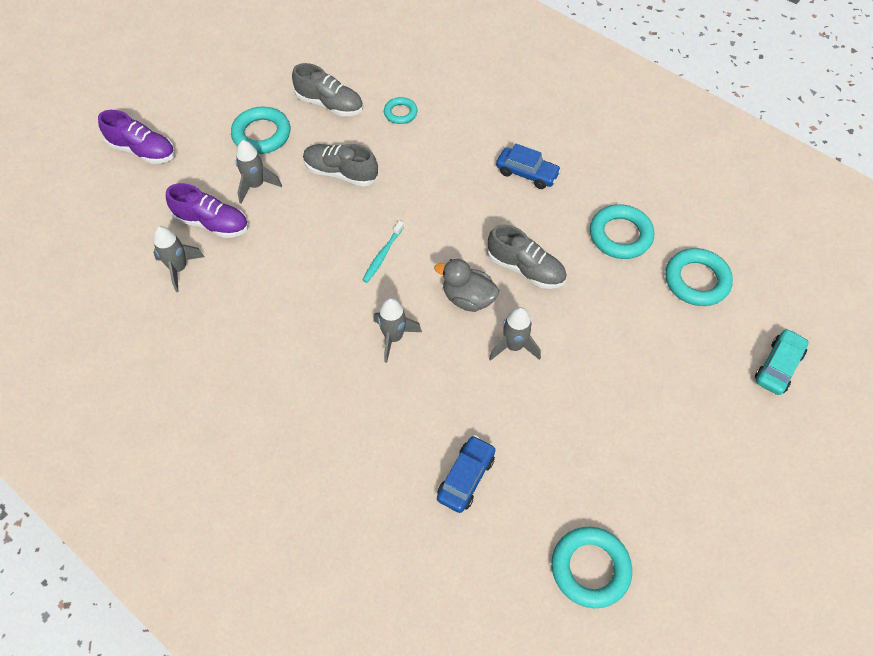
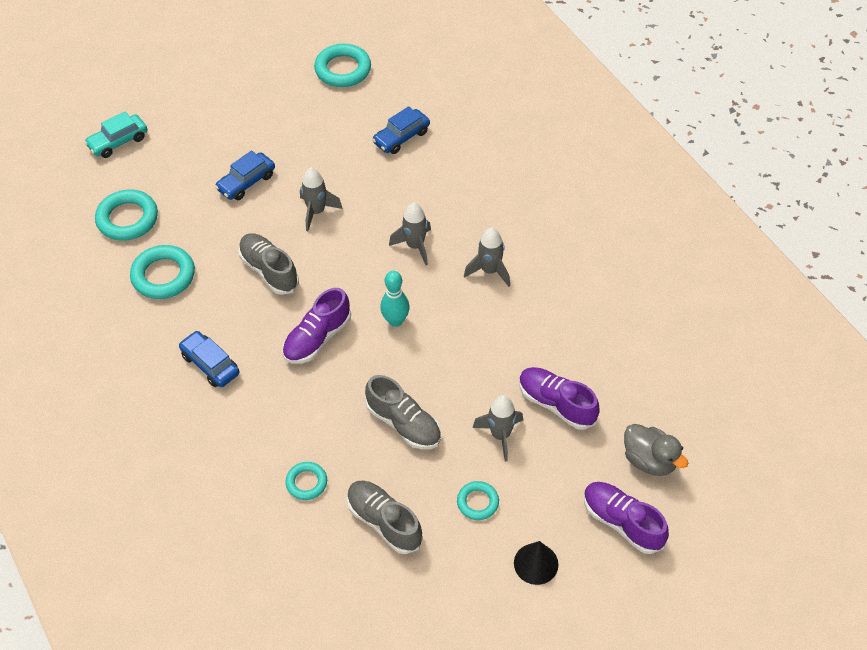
camera: 160 degrees left, 5 degrees down
grey rocket [153,226,204,292] -> grey rocket moved to [464,227,510,287]
turquoise ring [231,107,290,154] -> turquoise ring [457,481,499,520], size x0.58
turquoise toothbrush [363,221,404,283] -> turquoise bowling pin [380,271,410,327]
grey duck [434,259,499,312] -> grey duck moved to [624,424,688,476]
none -> blue car [215,150,275,200]
none -> purple shoe [282,288,351,364]
none -> black cone [514,541,558,585]

